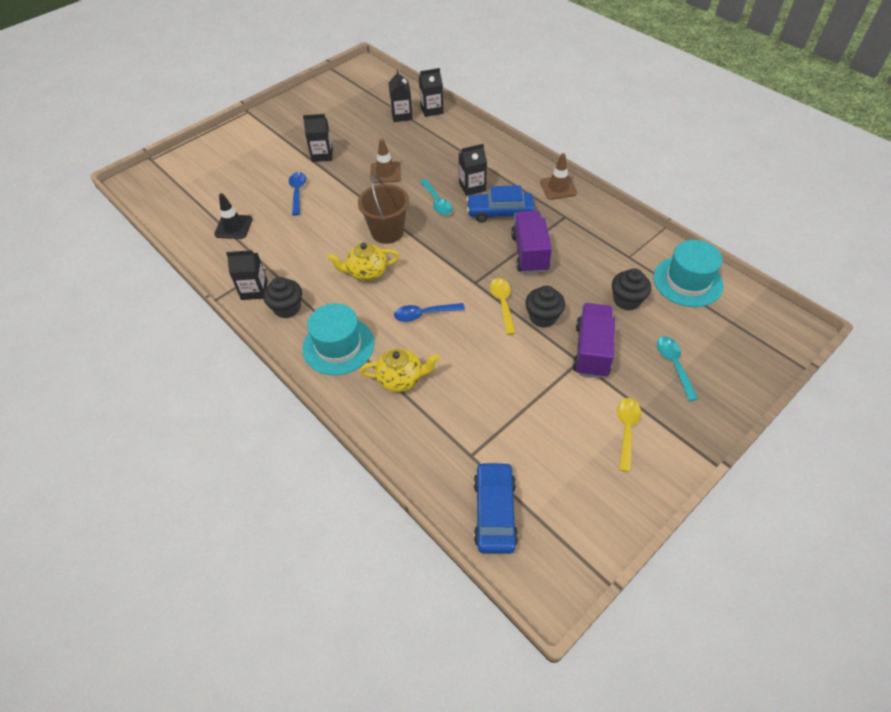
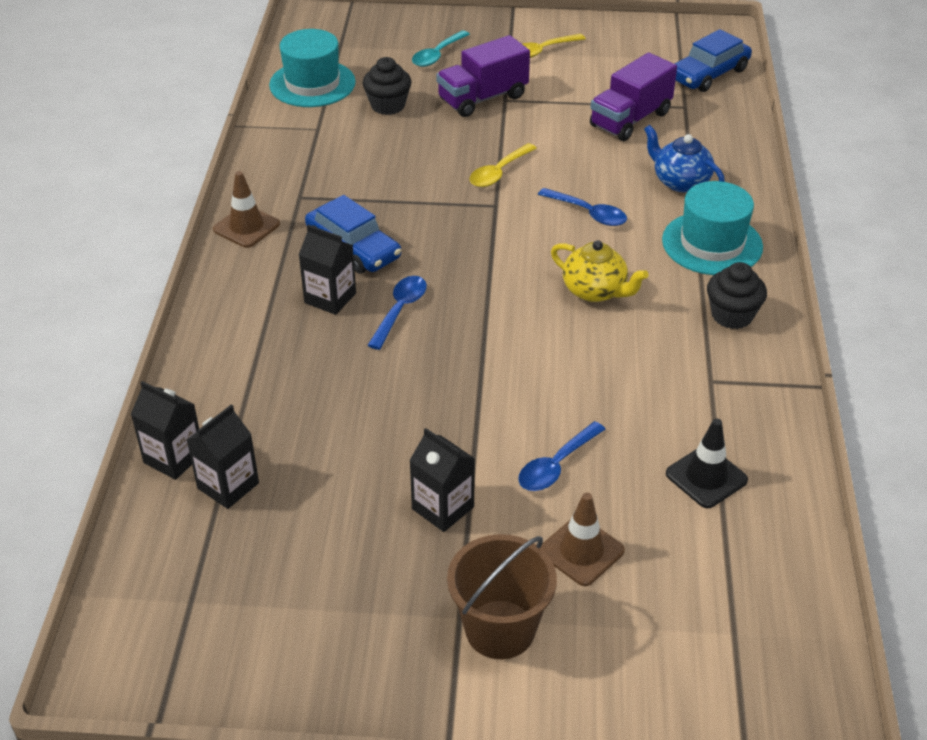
camera: 135 degrees left, 10 degrees down
black carton [226,250,268,300] -> none
brown bucket [358,174,409,244] -> brown bucket moved to [447,534,557,659]
yellow teapot [360,348,439,392] -> blue teapot [644,125,725,192]
brown traffic cone [371,139,401,183] -> brown traffic cone moved to [540,493,625,586]
turquoise spoon [420,179,453,215] -> blue spoon [367,276,427,350]
purple truck [511,211,552,274] -> purple truck moved to [590,52,677,141]
black cupcake [525,286,565,328] -> none

